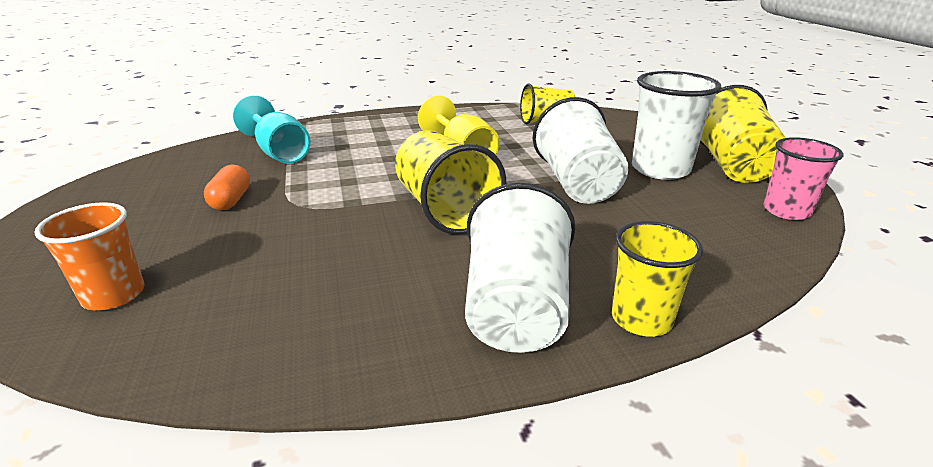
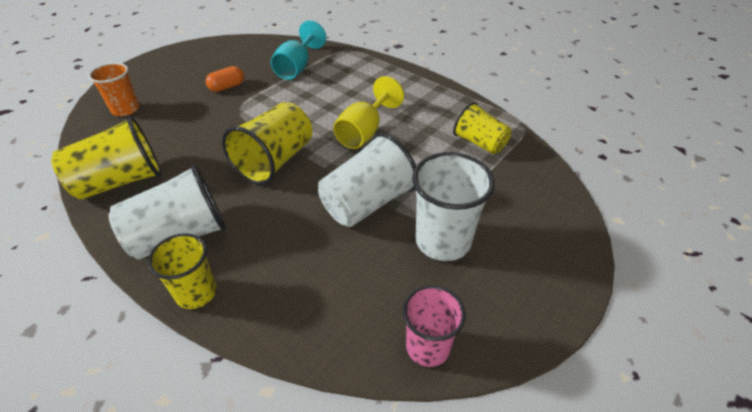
camera: 55 degrees right, 15 degrees up
yellow cup [700,85,786,183] -> yellow cup moved to [51,116,162,200]

